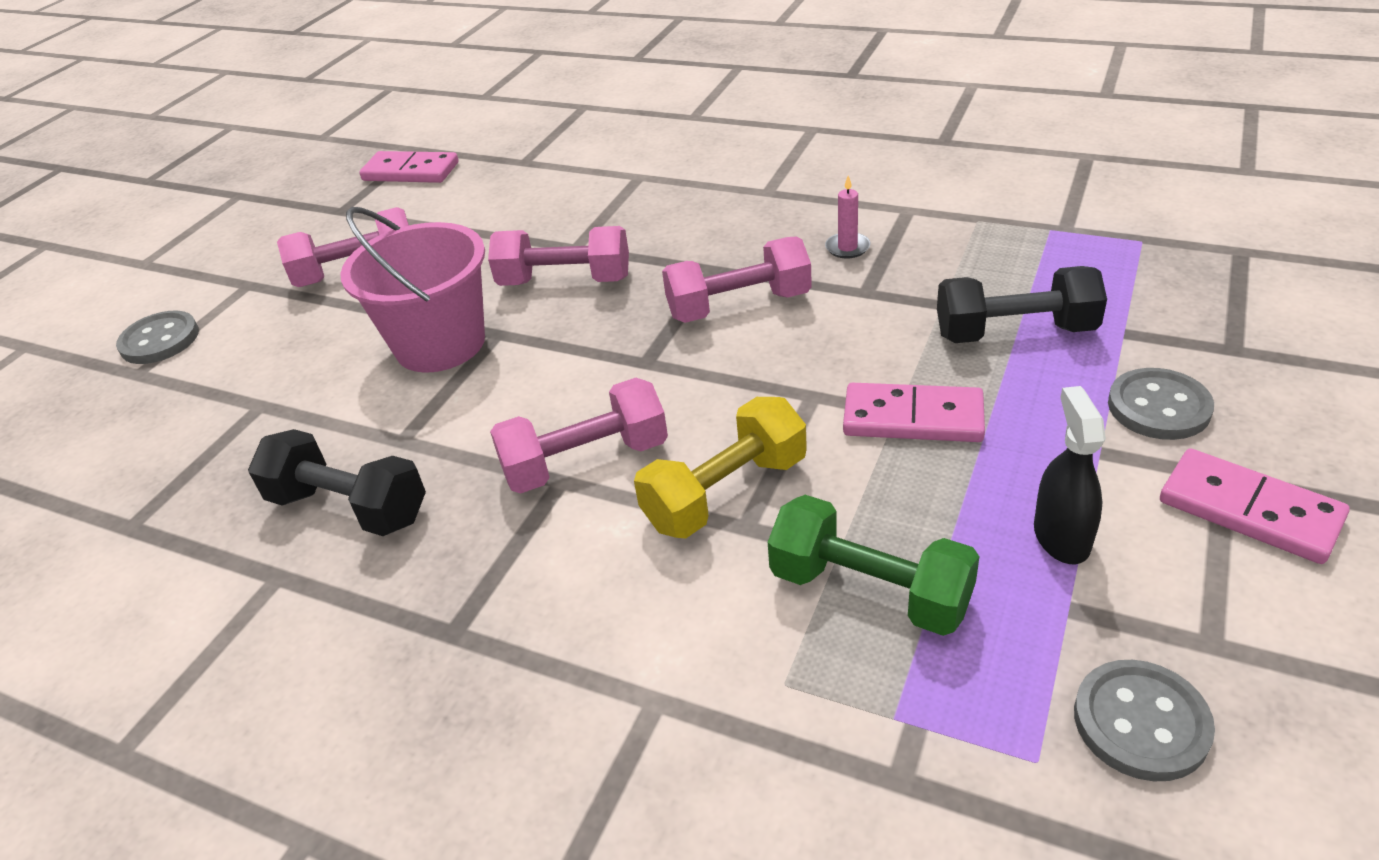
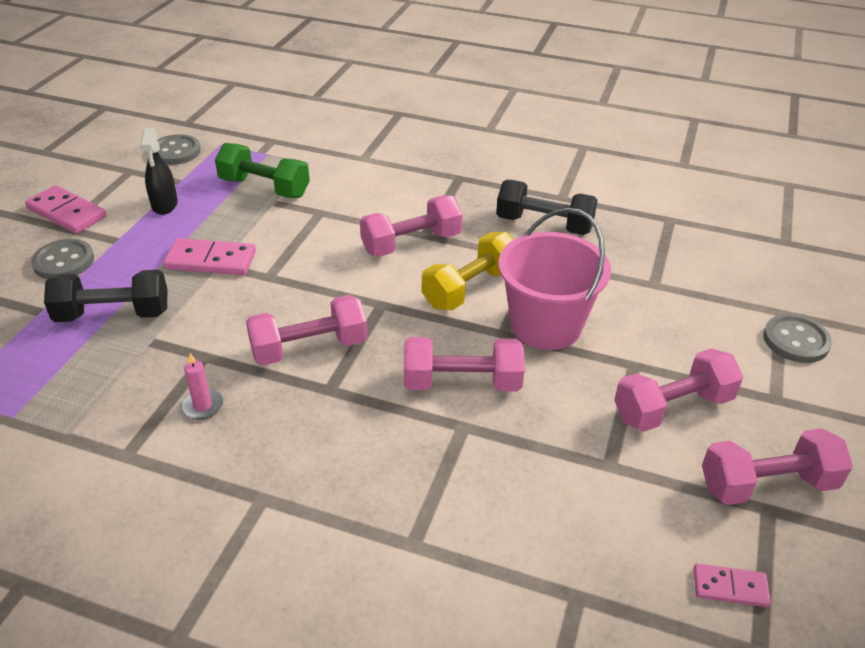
camera: 170 degrees right, 0 degrees up
pink domino [359,151,459,183] -> pink domino [694,563,771,607], size x0.59
yellow dumbbell [634,397,807,538] -> yellow dumbbell moved to [422,232,513,310]
none -> pink dumbbell [702,428,853,505]

